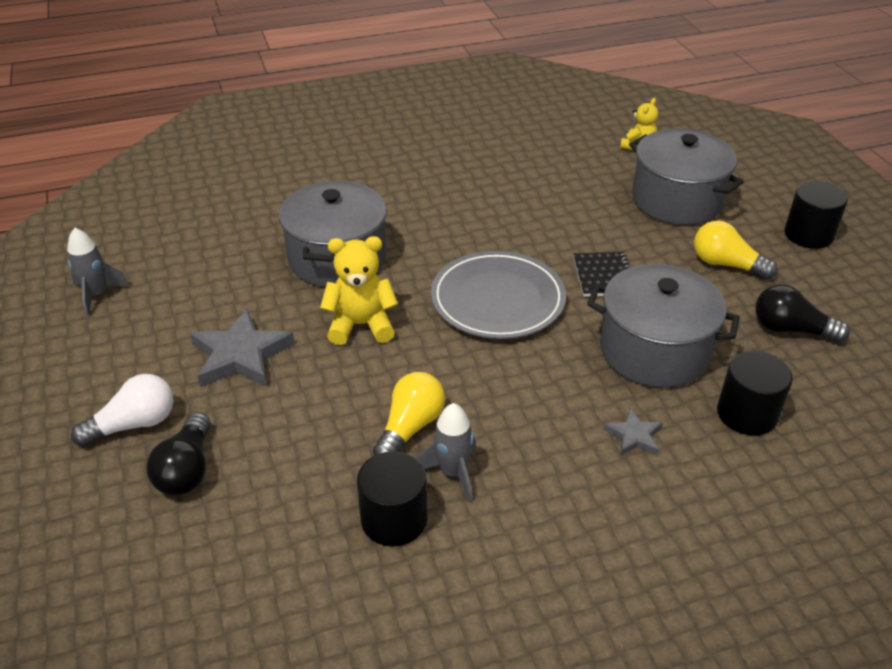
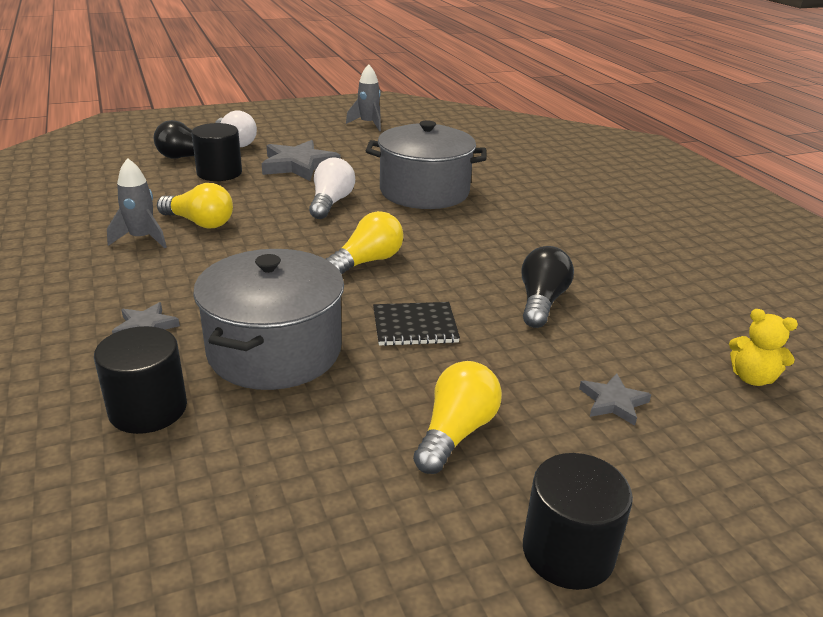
camera: 85 degrees right, 10 degrees down
yellow teddy bear [320,236,398,345] -> white light bulb [309,158,355,219]
black cylinder [357,451,427,547] -> black cylinder moved to [191,123,242,181]
grey plate [431,251,566,339] -> yellow light bulb [326,211,404,274]
grey pot [629,128,744,225] -> grey star [579,373,652,426]
black light bulb [755,284,850,343] -> black light bulb moved to [521,246,574,328]

